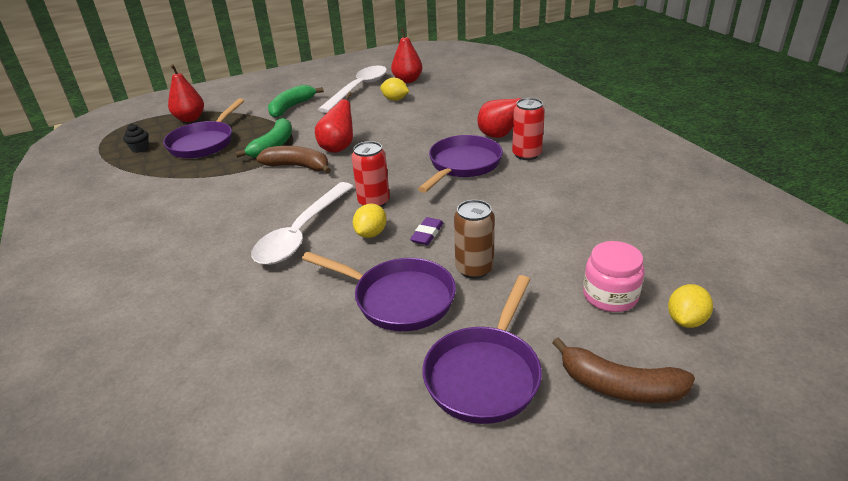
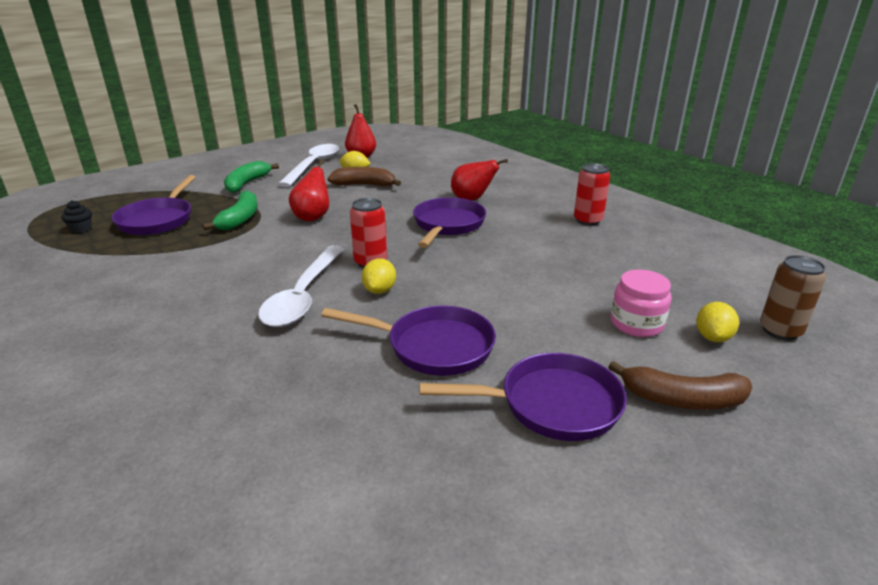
camera: 15 degrees left, 5 degrees down
red pear [168,64,204,122] -> none
brown banana [256,146,331,174] -> brown banana moved to [327,167,401,186]
purple eraser [410,217,443,245] -> none
purple pan [422,275,542,424] -> purple pan turned 105 degrees counterclockwise [419,353,627,441]
brown can [454,200,495,279] -> brown can moved to [760,255,826,340]
red can [512,98,545,160] -> red can moved to [574,163,610,226]

